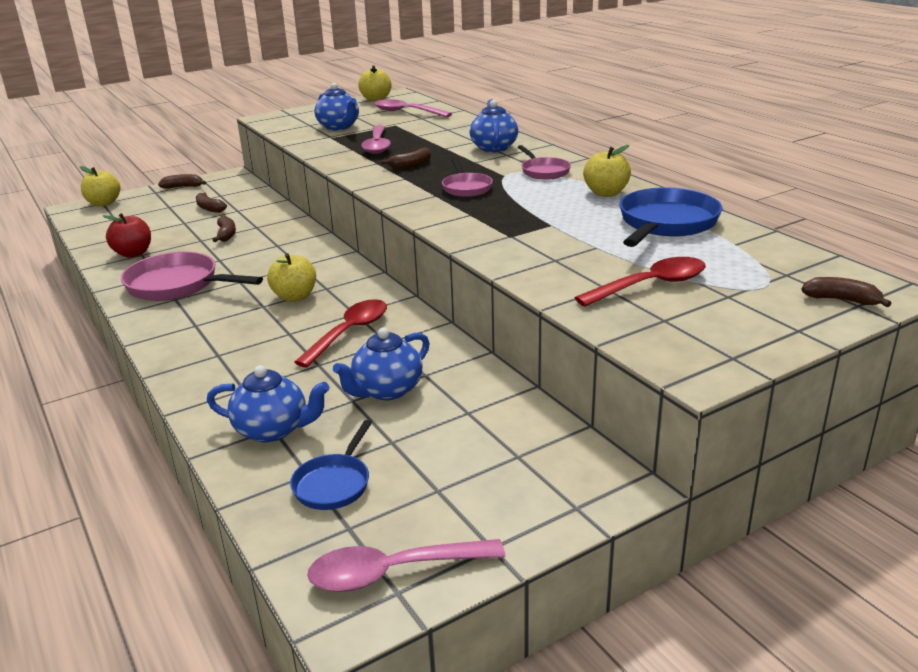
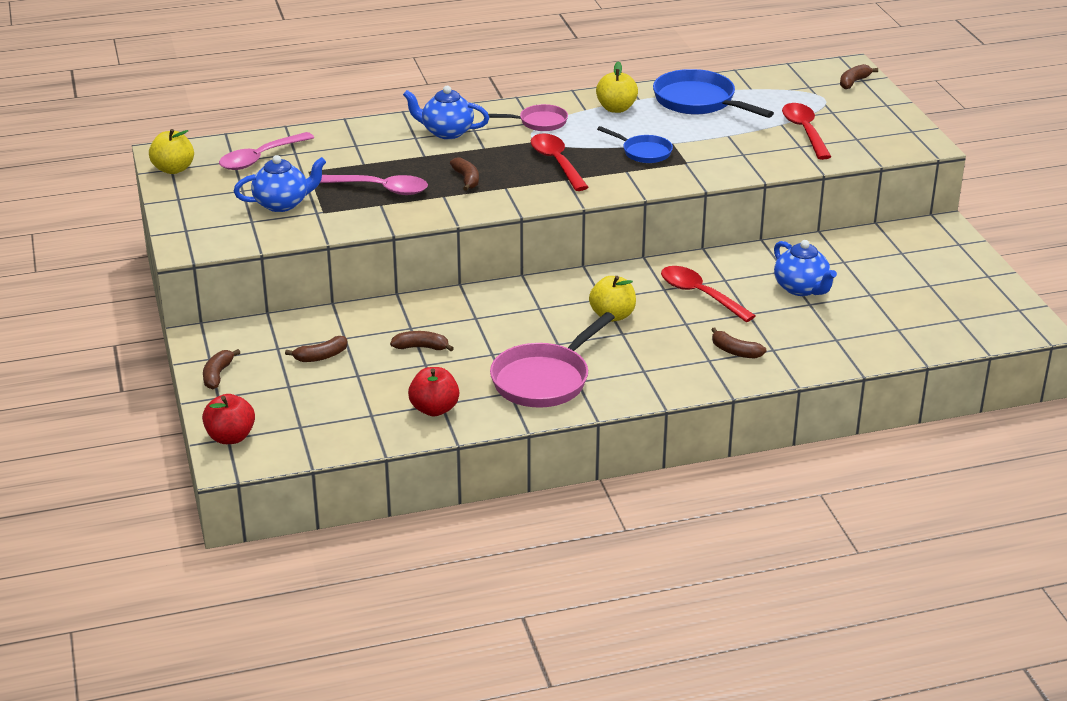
camera: 75 degrees left, 5 degrees up
yellow apple [80,166,120,206] -> red apple [202,394,255,444]
blue teapot [207,365,330,443] -> none
blue pan [290,420,372,510] -> blue pan moved to [597,126,673,163]
pink spoon [307,539,505,592] -> none
pink pan [442,159,493,197] -> red spoon [531,133,589,191]
none -> brown banana [711,327,767,359]

